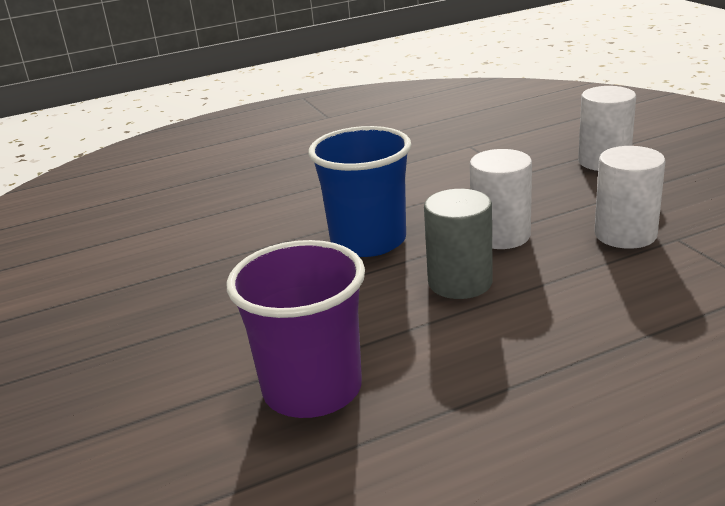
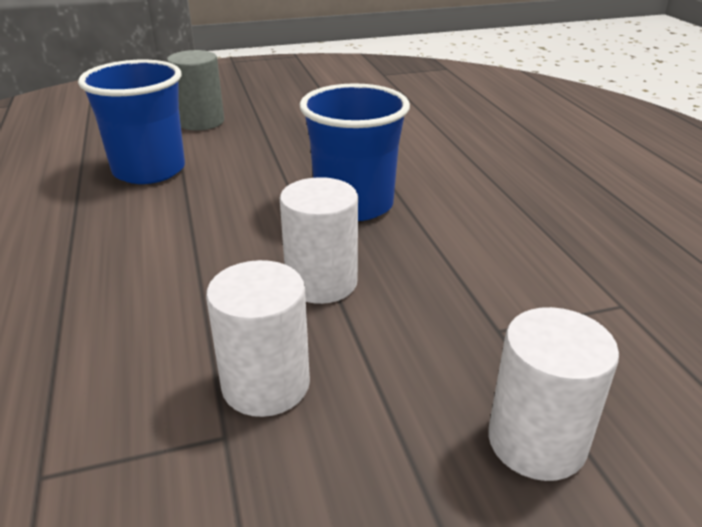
camera: 95 degrees right, 5 degrees up
purple cup [227,240,365,418] -> blue cup [78,60,185,184]
grey cylinder [424,189,493,299] -> grey cylinder moved to [167,50,224,131]

